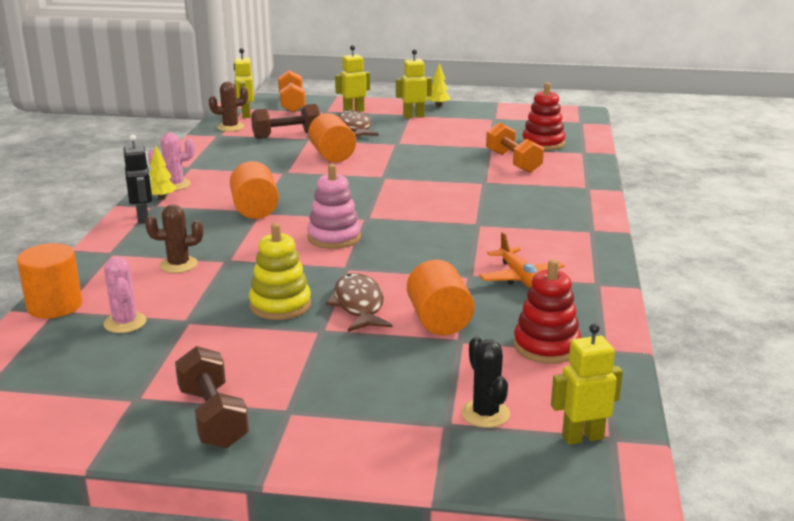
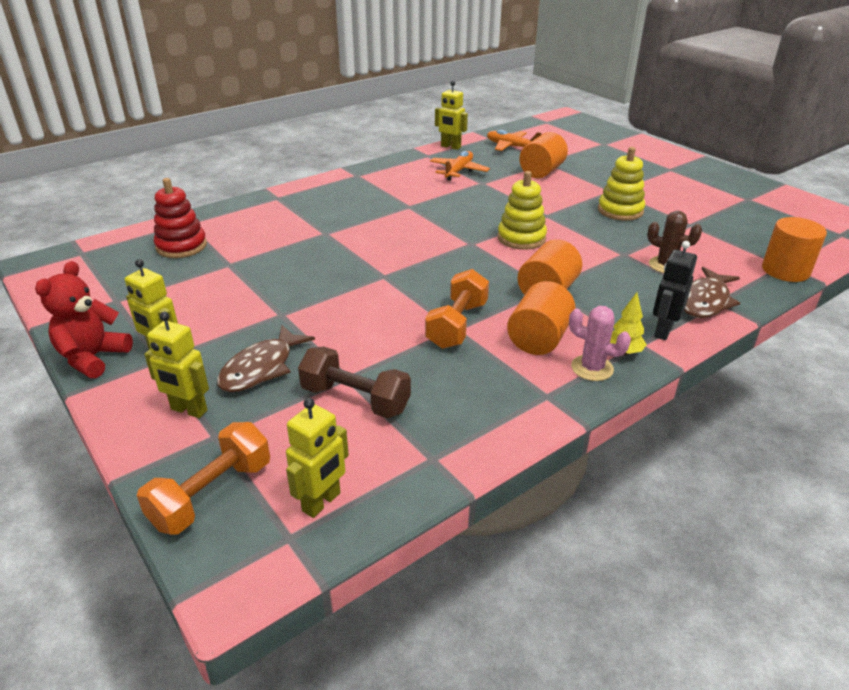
camera: 135 degrees left, 10 degrees up
pink cactus [103,257,146,333] -> none
brown dumbbell [175,346,249,448] -> none
brown cactus [209,82,248,132] -> none
pink stacking toy [307,164,361,249] -> yellow stacking toy [498,171,547,250]
orange cylinder [308,113,356,162] -> orange cylinder moved to [507,281,576,355]
brown fish [325,273,392,332] -> brown fish moved to [684,267,740,318]
yellow tree [427,63,451,107] -> red teddy bear [35,261,133,378]
black cactus [461,336,510,428] -> none
orange dumbbell [486,122,544,173] -> orange dumbbell moved to [425,269,489,349]
red stacking toy [514,259,581,364] -> orange plane [487,130,542,151]
yellow robot [551,323,623,445] -> yellow robot moved to [435,81,468,150]

